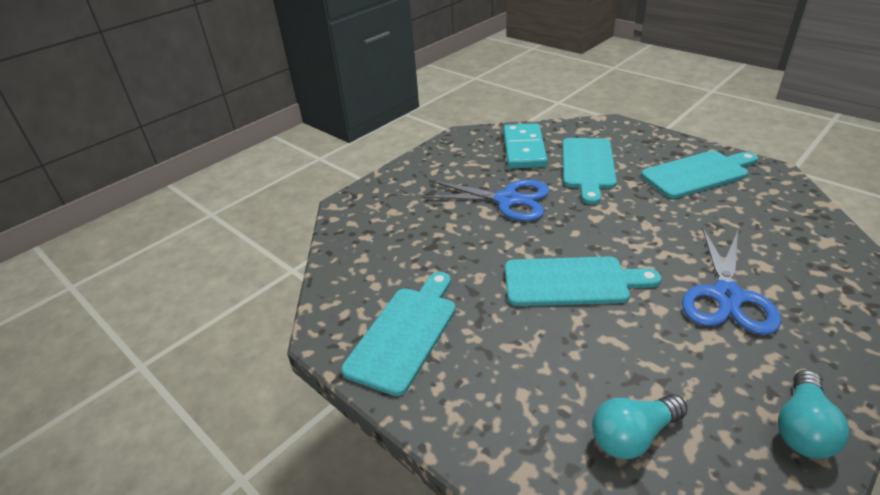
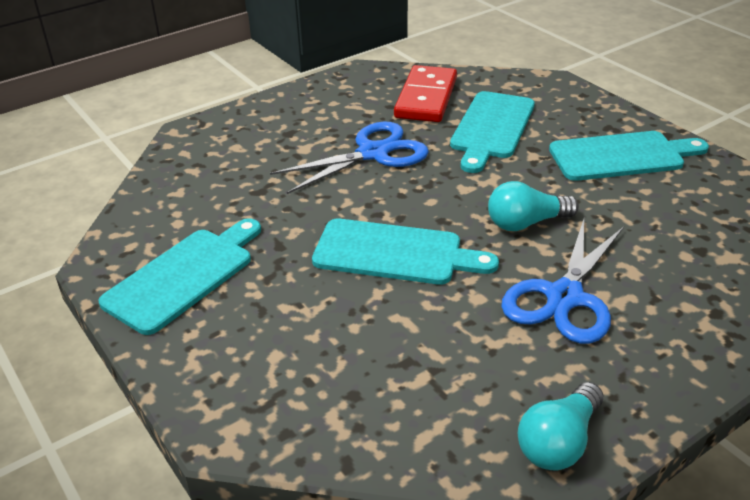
camera: 10 degrees right, 0 degrees up
blue scissors [421,180,550,221] -> blue scissors turned 60 degrees counterclockwise [270,122,429,194]
turquoise domino [503,123,548,169] -> red domino [394,65,457,122]
turquoise light bulb [592,394,688,459] -> turquoise light bulb moved to [488,181,579,231]

